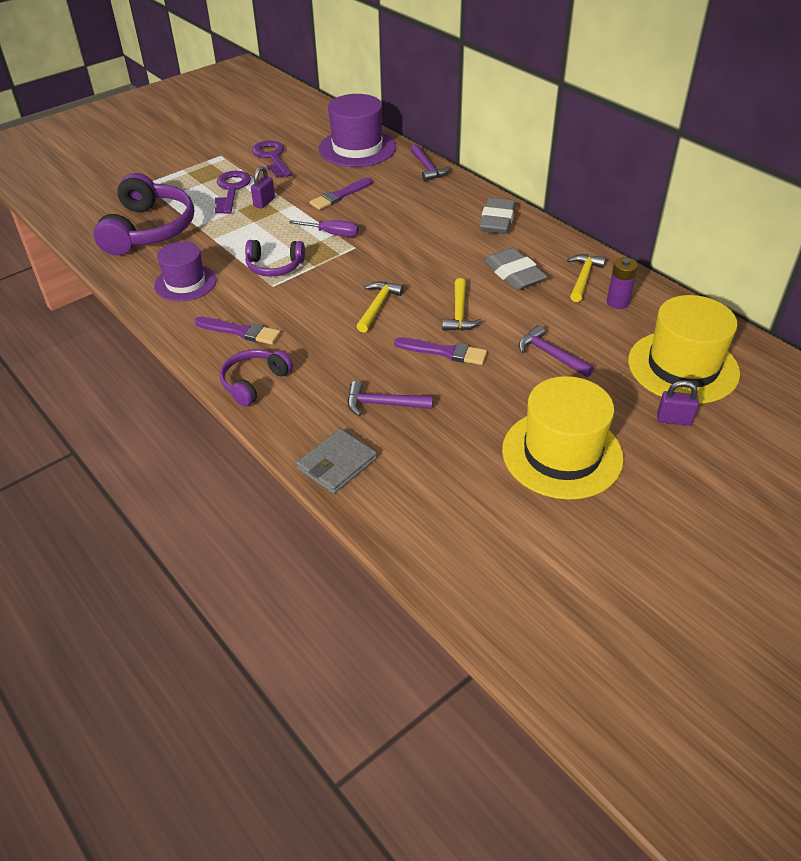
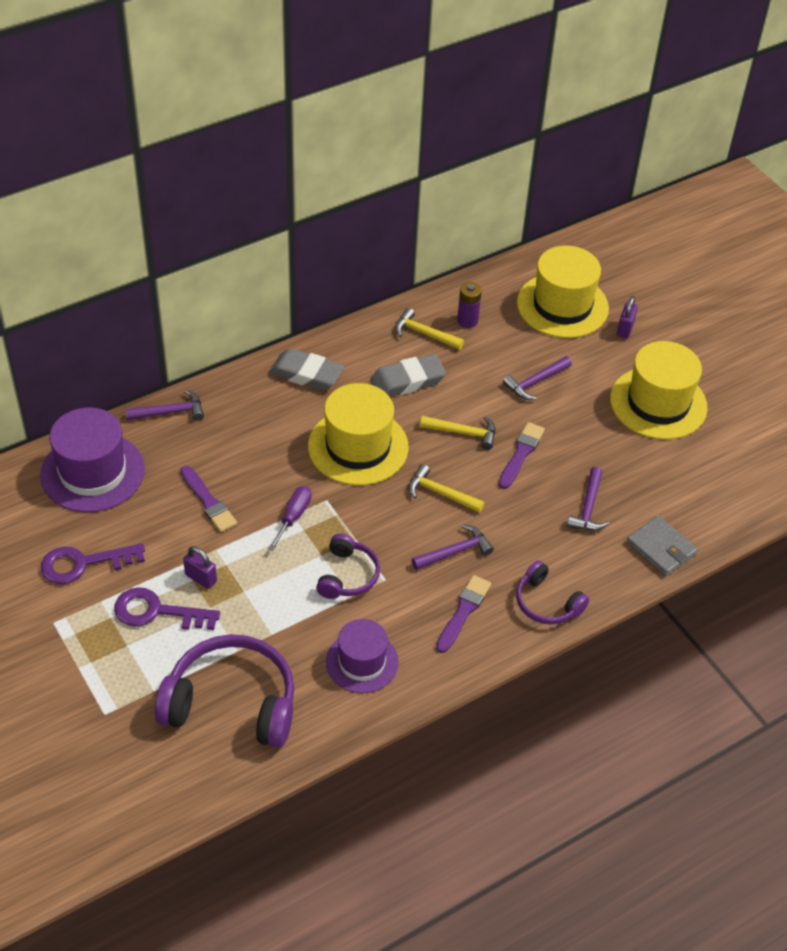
camera: 85 degrees left, 5 degrees up
none -> yellow hat [308,383,409,485]
none -> purple hammer [412,524,494,570]

